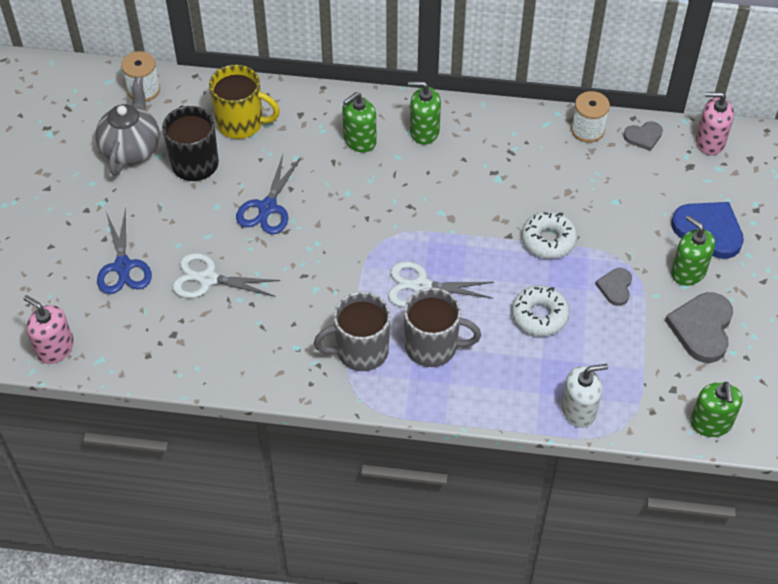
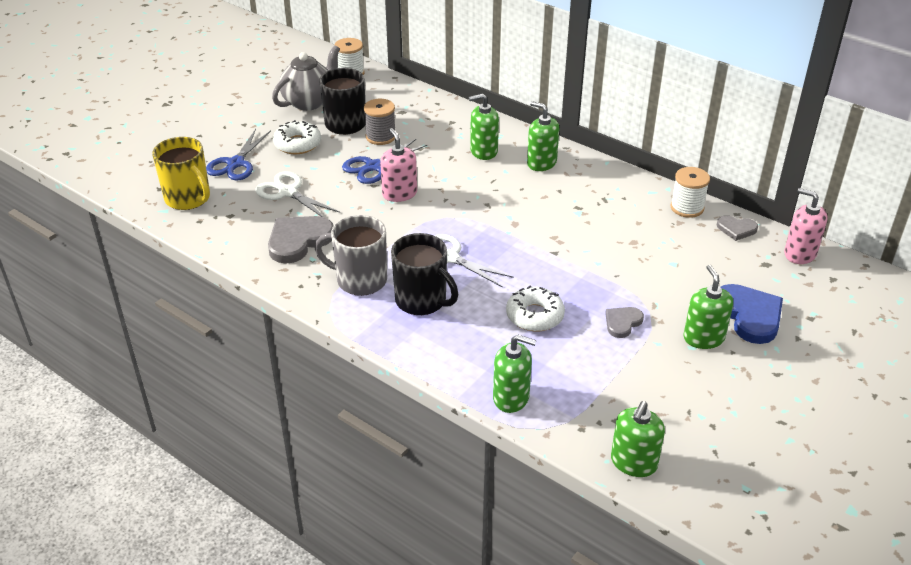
camera: 30 degrees right, 15 degrees down
pink soap dispenser [23,295,74,364] -> pink soap dispenser moved to [380,128,417,202]
yellow mug [209,65,280,139] -> yellow mug moved to [152,137,210,210]
grey mug [404,288,481,367] -> black mug [391,233,458,315]
white donut [522,211,578,259] -> white donut moved to [273,120,321,154]
white soap dispenser [561,364,608,428] -> green soap dispenser [493,335,537,413]
grey heart [665,292,733,363] -> grey heart moved to [268,216,334,264]
none -> grey spool [364,99,395,145]

